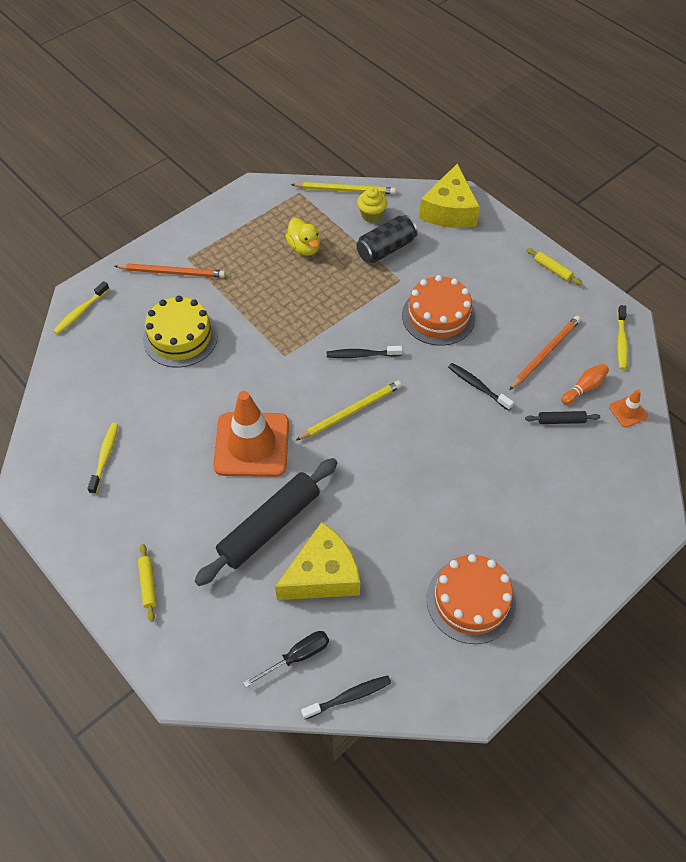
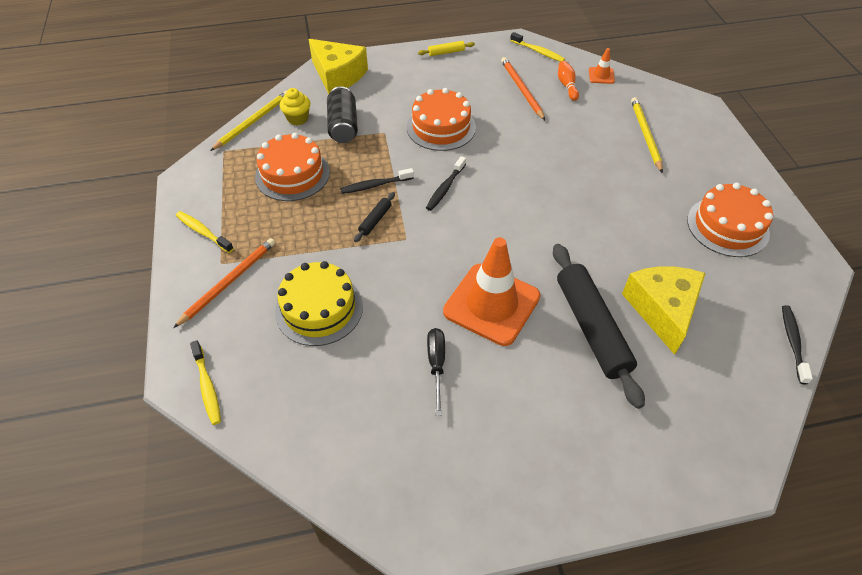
camera: 60 degrees left, 5 degrees down
yellow toothbrush [87,423,118,494] -> yellow toothbrush moved to [176,211,234,253]
yellow rolling pin [138,544,157,622] -> none
black screwdriver [243,631,329,687] -> black screwdriver moved to [427,328,445,416]
yellow duck [285,218,320,256] -> orange cake [255,133,330,201]
yellow pencil [295,381,402,441] -> yellow pencil moved to [631,97,663,173]
black toothbrush [448,363,514,411] -> black toothbrush moved to [340,168,414,194]
black rolling pin [525,411,600,424] -> black rolling pin moved to [354,192,395,242]

